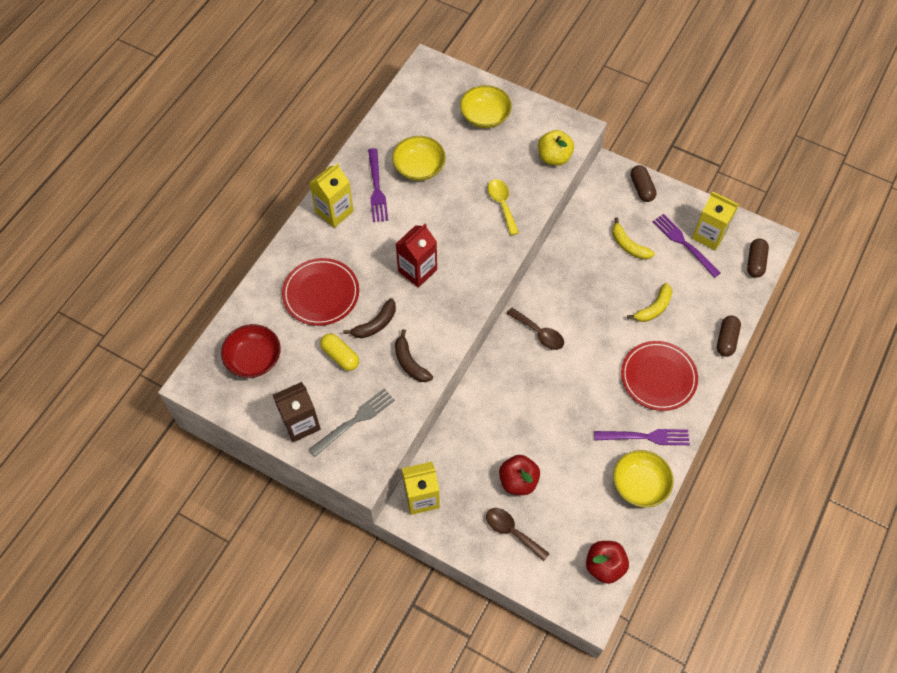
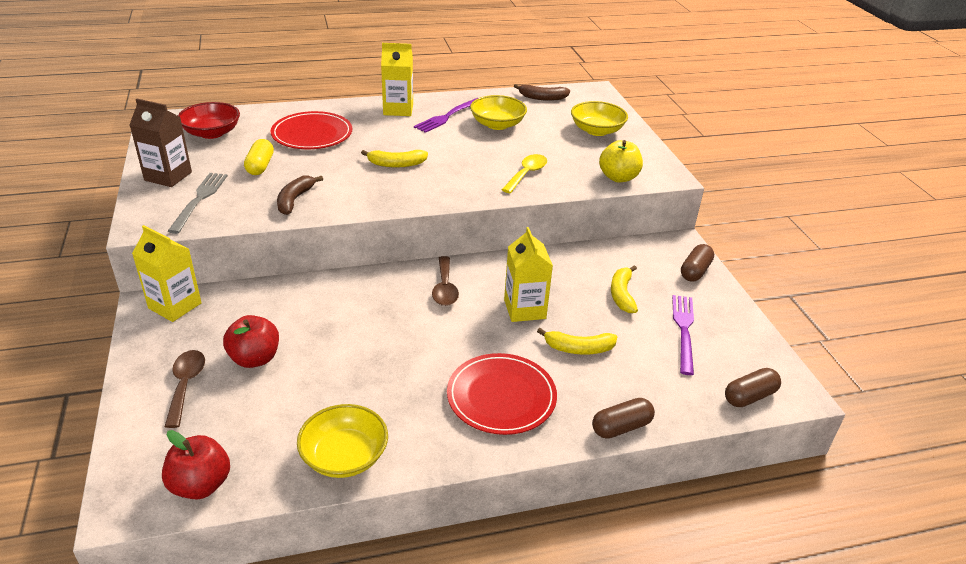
camera: 45 degrees right, 25 degrees down
grey fork [309,388,395,457] -> grey fork turned 90 degrees counterclockwise [168,173,228,234]
brown banana [343,298,396,338] -> brown banana moved to [514,84,570,101]
red carton [396,224,437,288] -> yellow banana [361,150,428,168]
purple fork [594,429,690,445] -> none
yellow carton [692,192,739,250] -> yellow carton moved to [504,227,553,322]

